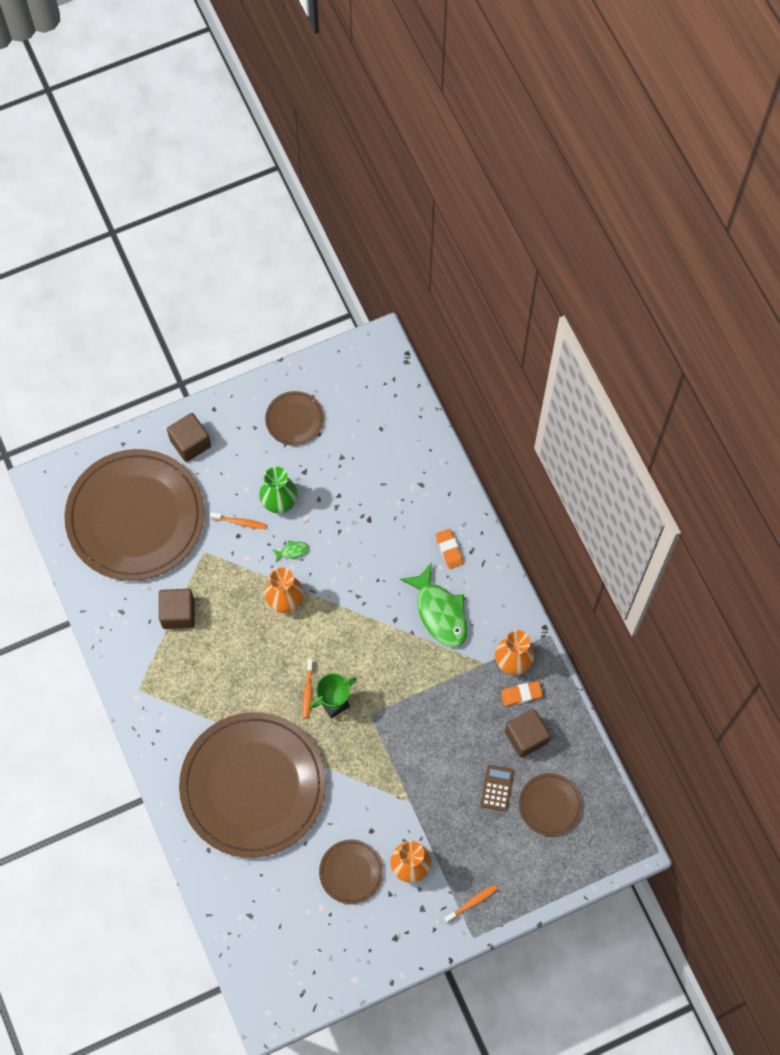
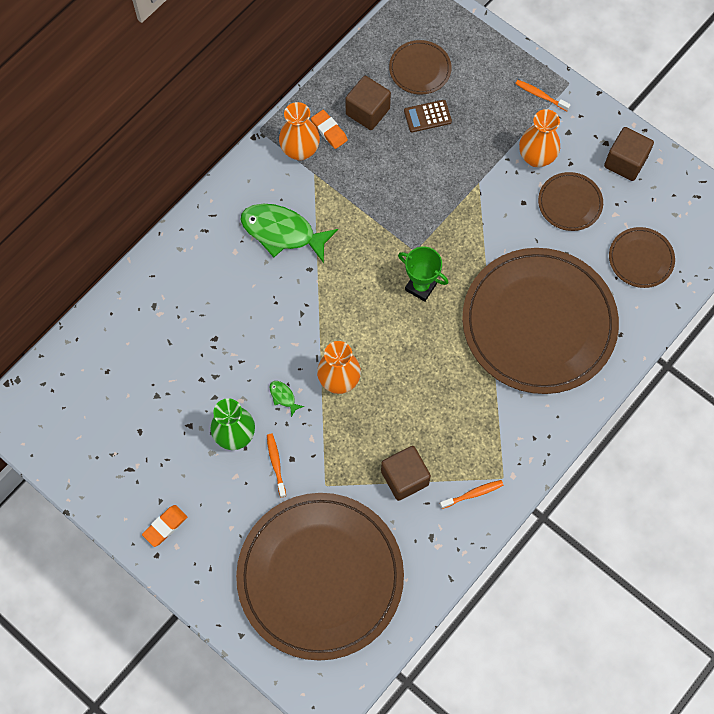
camera: 115 degrees left, 0 degrees up
brown cube [167,413,211,462] -> brown cube moved to [604,127,654,181]
brown plate [265,391,324,446] -> brown plate moved to [609,227,675,288]
orange toothbrush [303,659,313,718] -> orange toothbrush moved to [440,480,503,509]
green fish [400,562,467,648] -> green fish turned 105 degrees counterclockwise [240,204,338,263]
orange eraser [436,529,464,569] -> orange eraser moved to [142,505,187,547]

